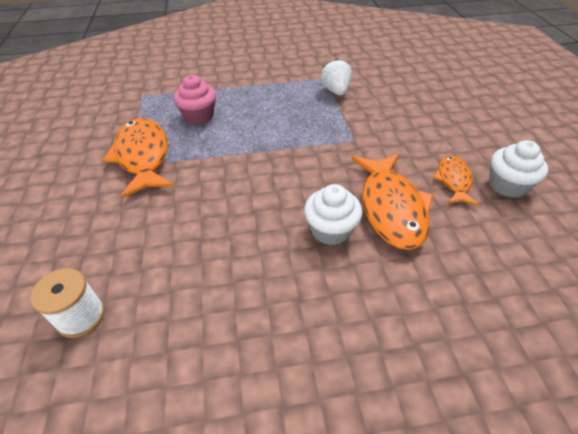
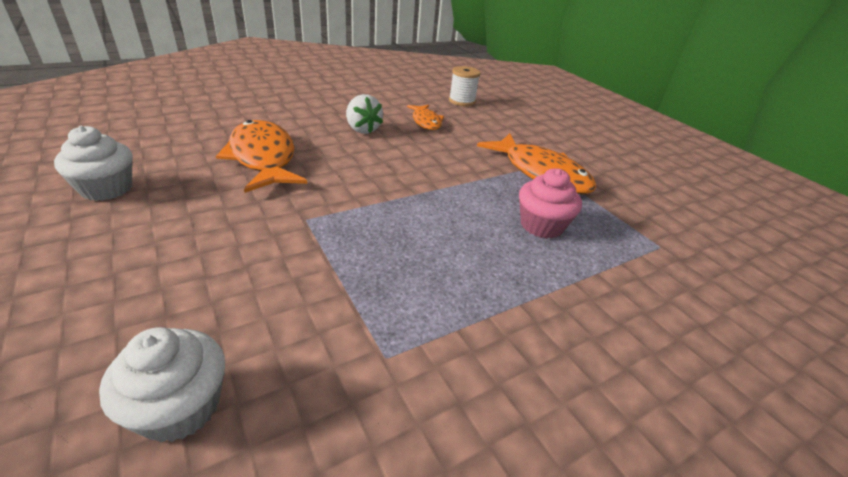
camera: 155 degrees right, 10 degrees down
white cupcake [304,184,363,245] -> white cupcake moved to [99,327,225,442]
white strawberry [321,59,352,96] -> white strawberry moved to [346,94,383,134]
orange fish [433,155,479,205] -> orange fish moved to [407,105,444,130]

